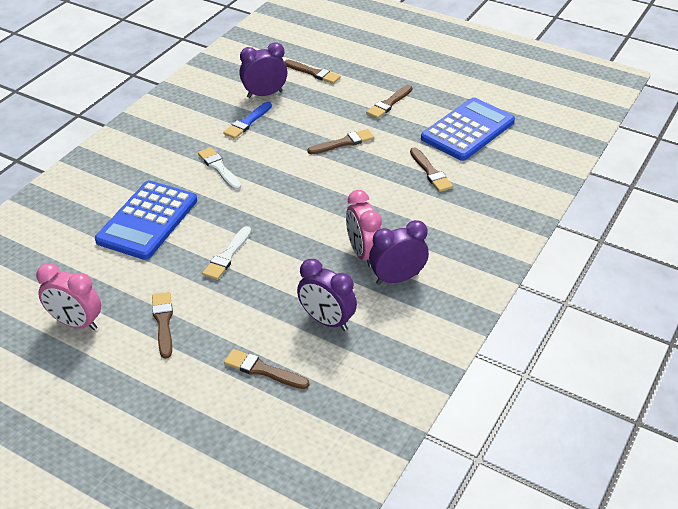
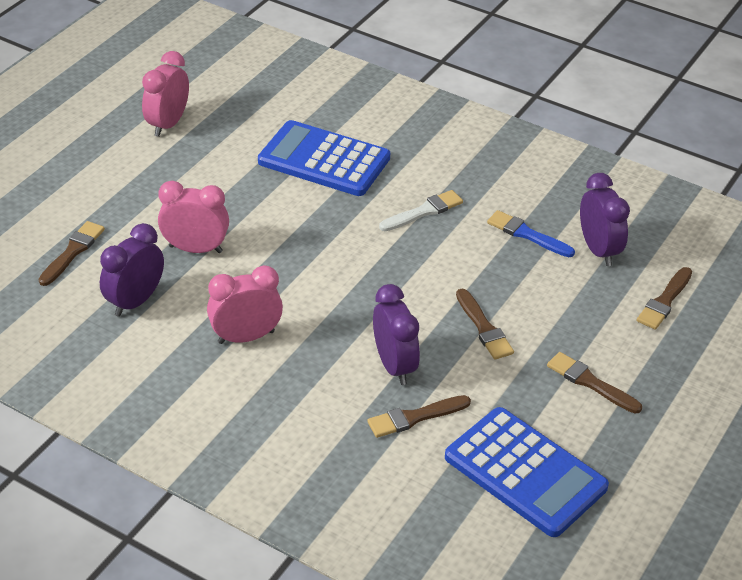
camera: 90 degrees right, 0 degrees up
brown brush [152,292,173,359] -> none
white brush [202,226,251,280] -> none
purple clock [369,220,429,285] -> purple clock moved to [373,284,420,385]
none -> pink clock [158,181,229,253]

